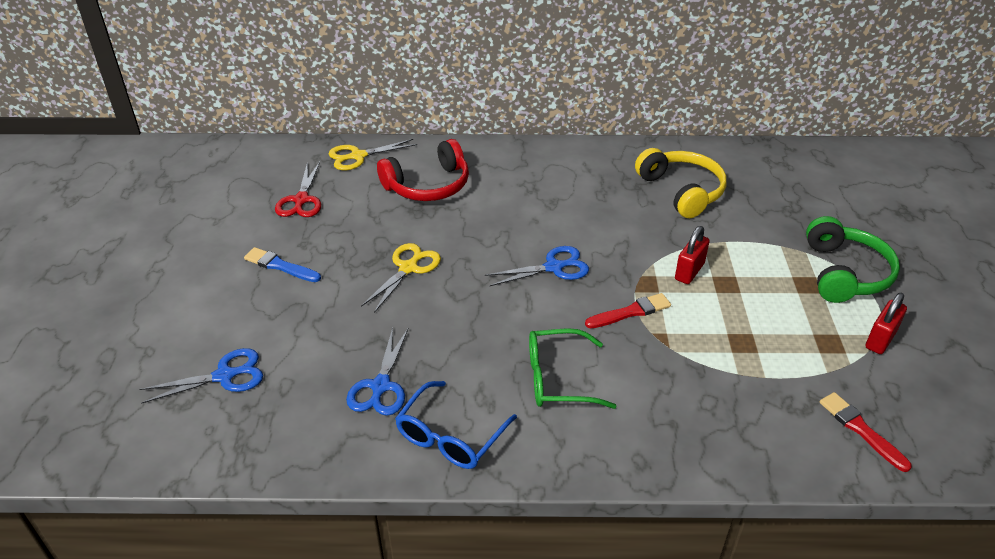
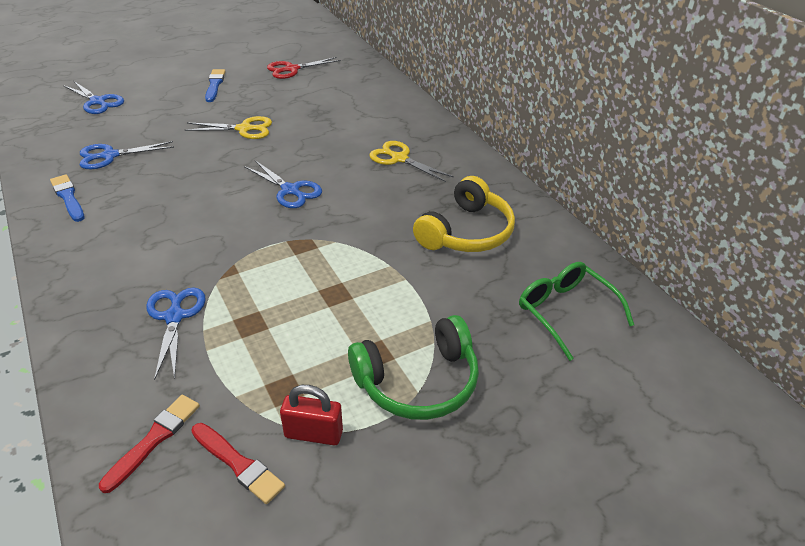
camera: 60 degrees right, 0 degrees up
yellow scissors [329,139,417,170] -> yellow scissors moved to [369,141,454,182]
red headphones [377,139,469,201] -> none
blue glasses [395,381,517,469] -> blue brush [50,174,84,222]
green glasses [529,328,616,409] -> green glasses moved to [519,262,634,361]
red brush [585,293,671,328] -> red brush moved to [191,423,285,504]
red padlock [675,226,710,284] -> none
none -> blue scissors [146,287,206,380]

